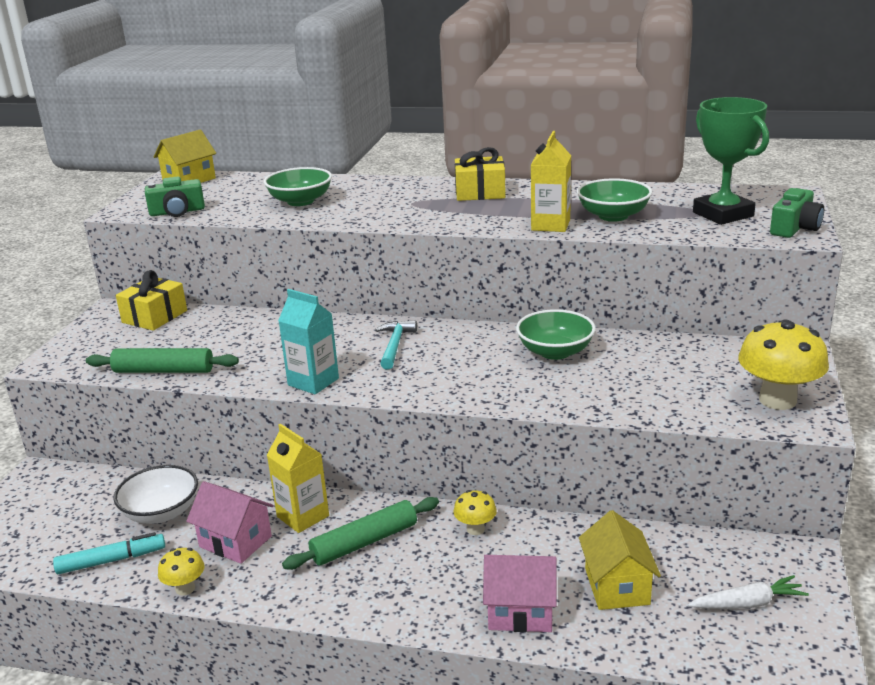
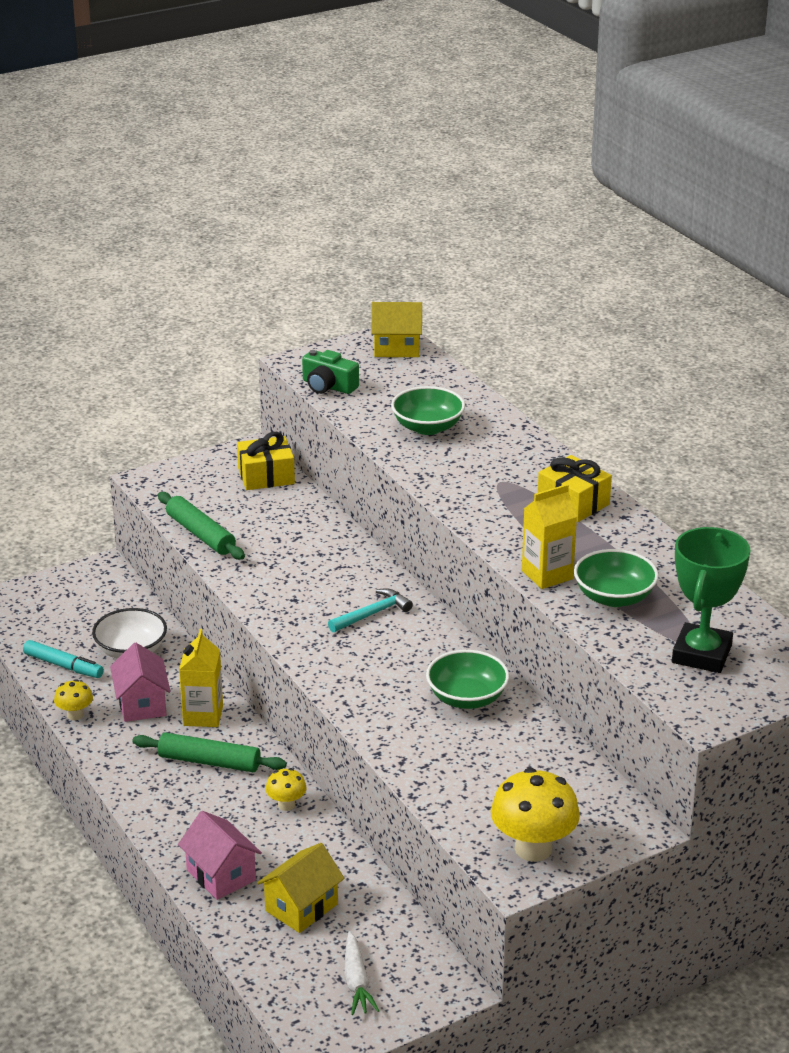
camera: 45 degrees right, 5 degrees up
turquoise carton [278,289,339,394] -> none
white carrot [688,575,809,609] -> white carrot turned 45 degrees clockwise [344,931,379,1015]
green camera [770,188,824,238] -> none

